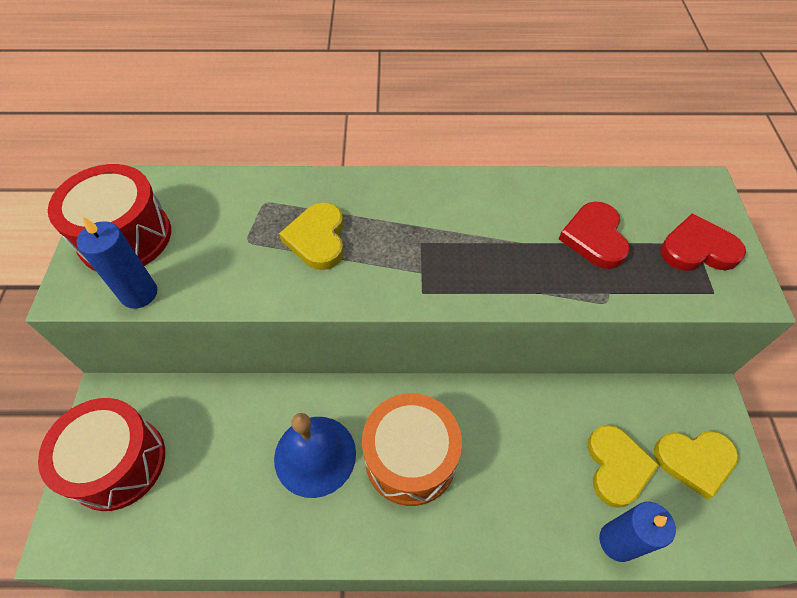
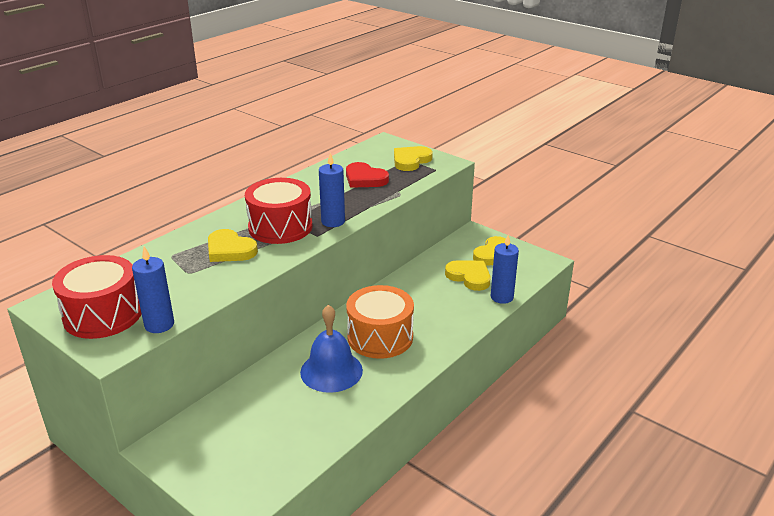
camera: 50 degrees left, 25 degrees down
red drum [38,398,165,511] -> red drum moved to [245,178,313,244]
red heart [660,214,746,271] -> yellow heart [394,146,433,171]
none -> blue candle [319,153,345,227]

